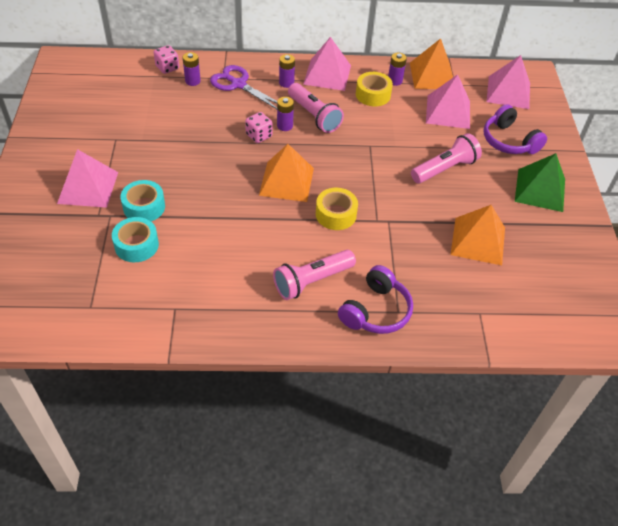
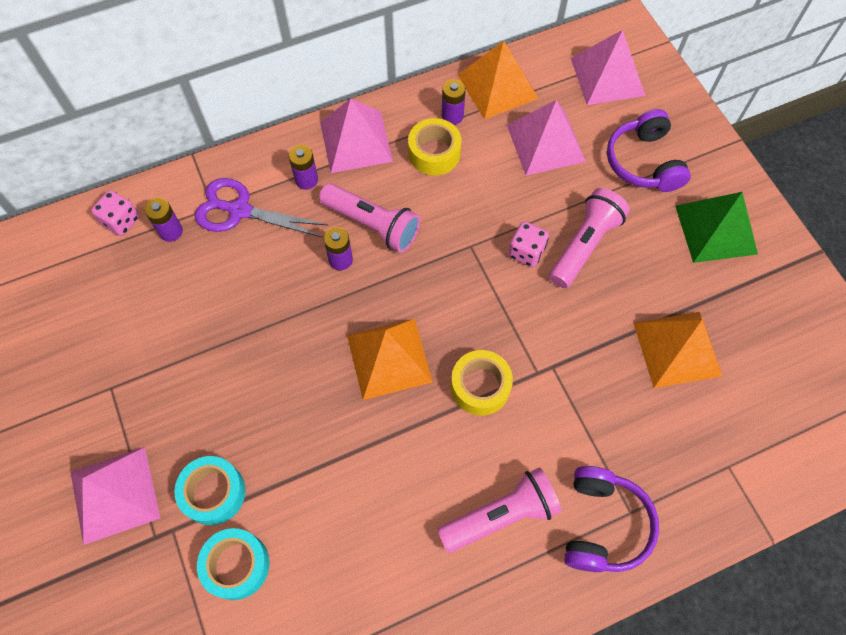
camera: 20 degrees left, 15 degrees up
pink dice [245,112,273,143] -> pink dice moved to [508,222,549,267]
pink flashlight [273,250,356,300] -> pink flashlight turned 150 degrees counterclockwise [437,467,562,553]
purple headphones [483,104,547,154] -> purple headphones turned 45 degrees clockwise [607,109,691,192]

